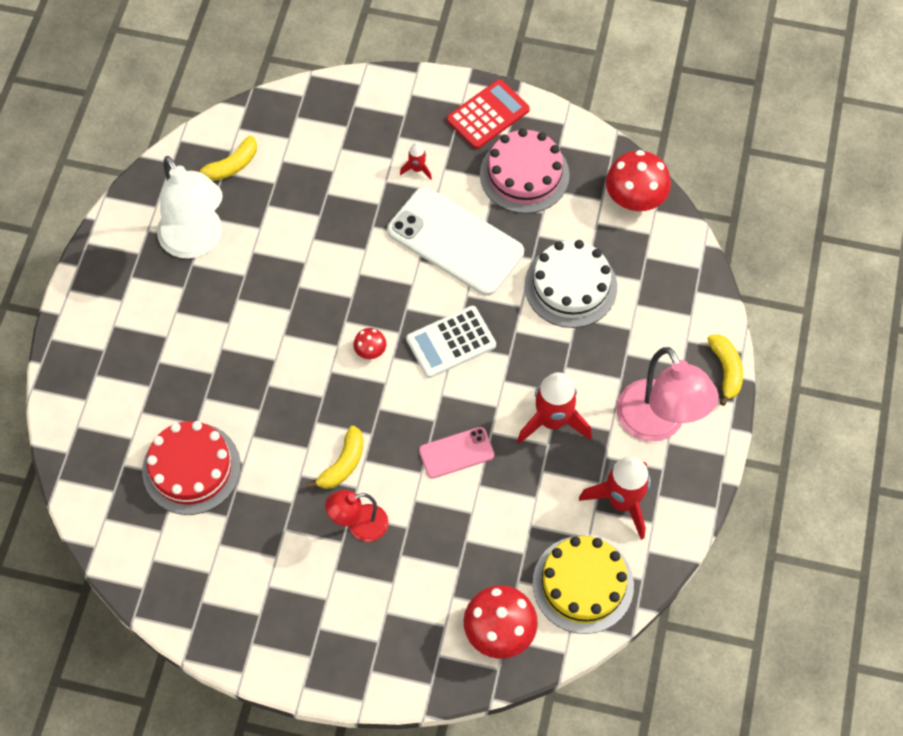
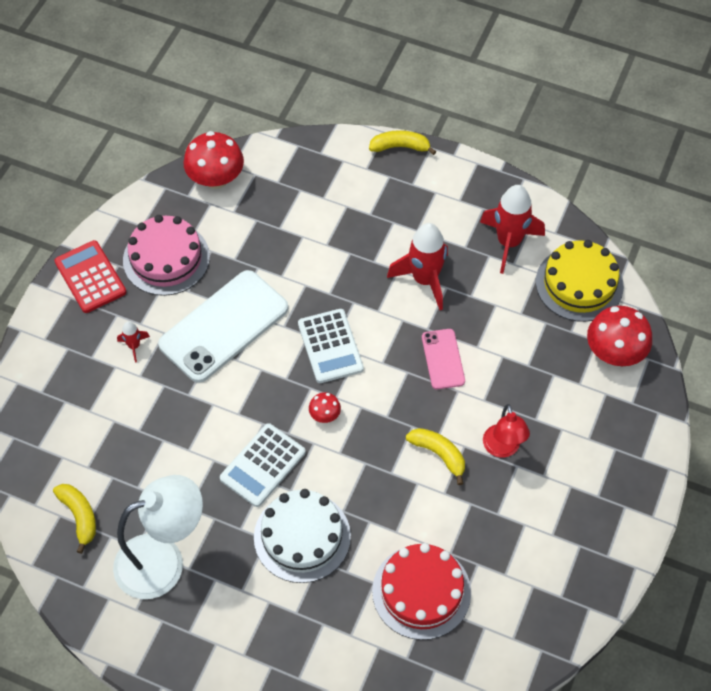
camera: 80 degrees left, 5 degrees down
white cake [524,240,617,328] -> white cake moved to [254,489,351,583]
pink lamp [616,347,719,441] -> none
none -> white calculator [220,423,306,507]

